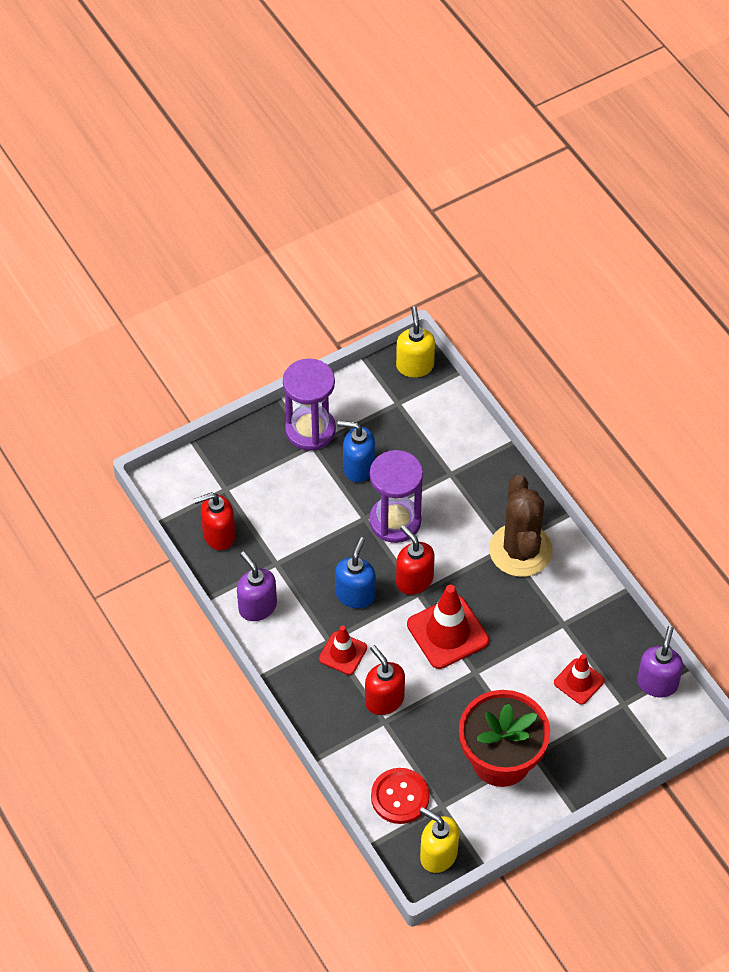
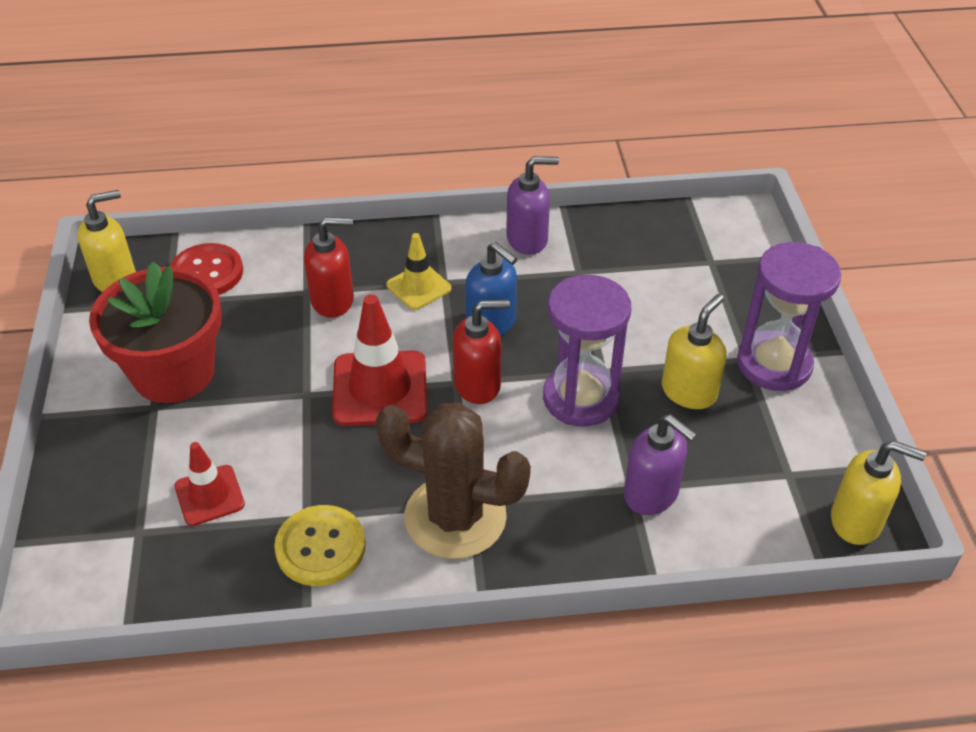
camera: 115 degrees right, 10 degrees down
red soap dispenser [194,492,236,550] -> none
red traffic cone [319,625,367,675] -> yellow traffic cone [386,233,451,310]
blue soap dispenser [337,421,375,482] -> yellow soap dispenser [662,294,727,409]
purple soap dispenser [637,626,683,697] -> purple soap dispenser moved to [624,414,697,515]
none -> yellow button [274,505,366,586]

